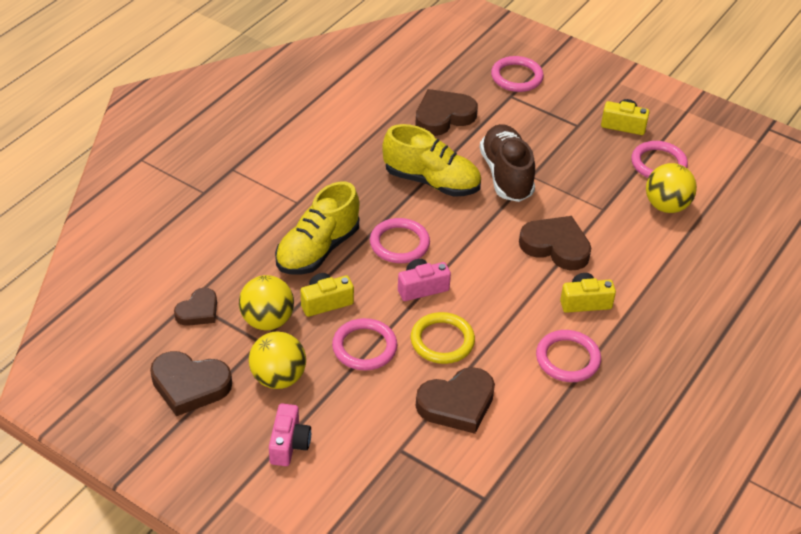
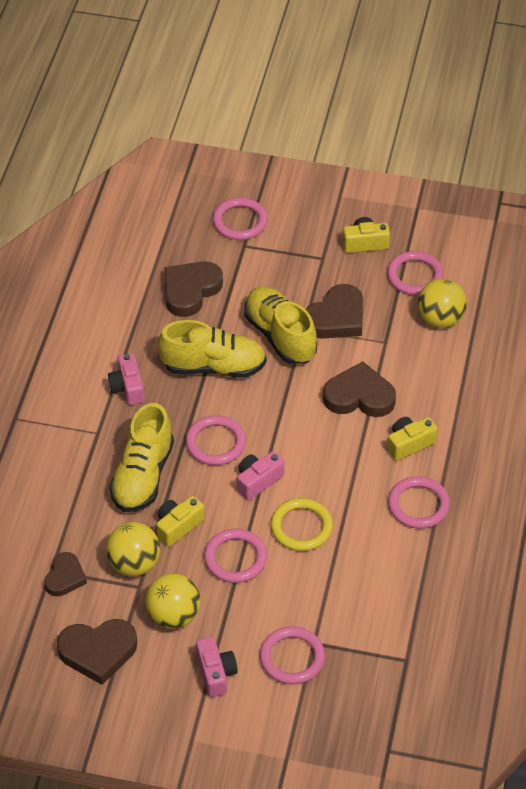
camera: 20 degrees left, 5 degrees up
brown heart [416,367,495,434] -> brown heart moved to [306,284,363,339]
brown shoe [480,124,535,202] -> yellow shoe [244,286,317,364]
none -> pink camera [108,353,144,405]
none -> pink ring [260,626,325,684]

